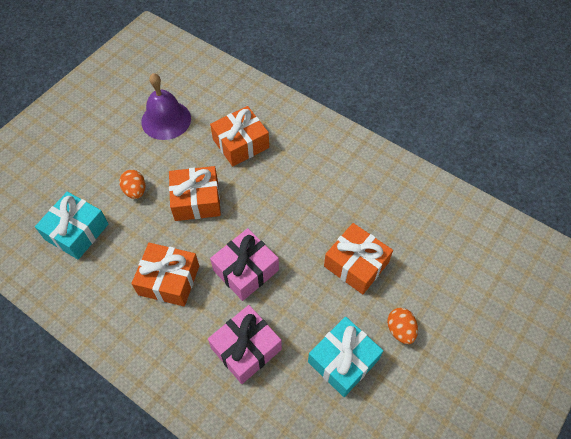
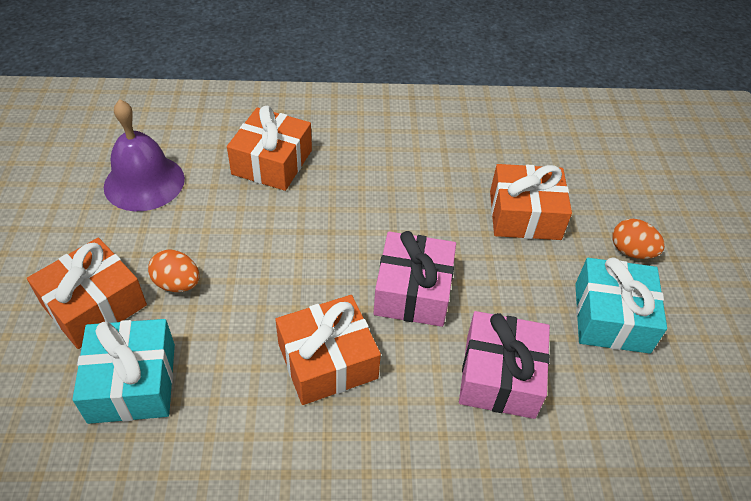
camera: 40 degrees left, 10 degrees down
orange gift [169,166,221,221] -> orange gift moved to [27,238,147,349]

